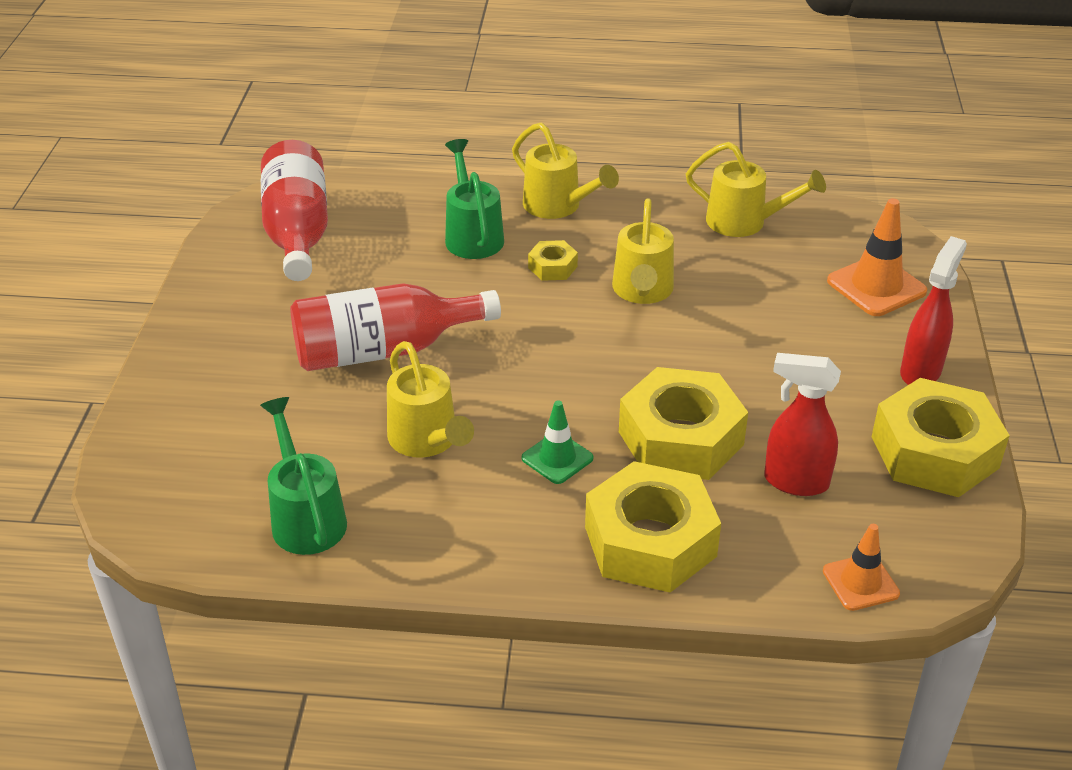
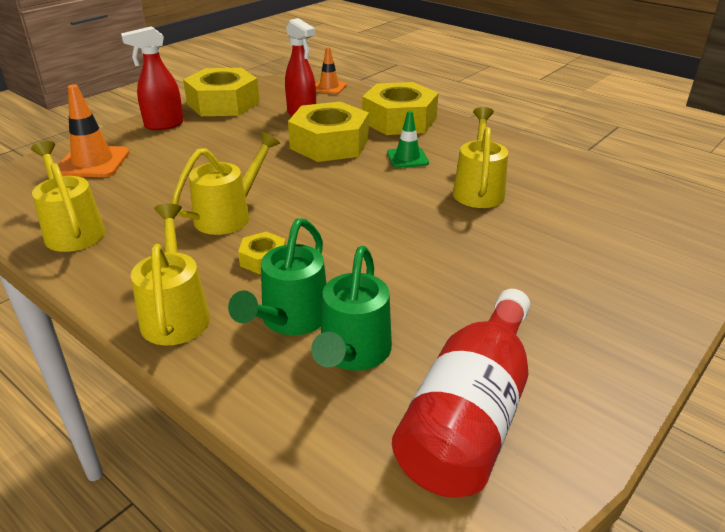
camera: 145 degrees left, 5 degrees down
green watering can [260,397,347,555] -> green watering can moved to [311,246,392,371]
red bottle [290,283,501,371] -> none

